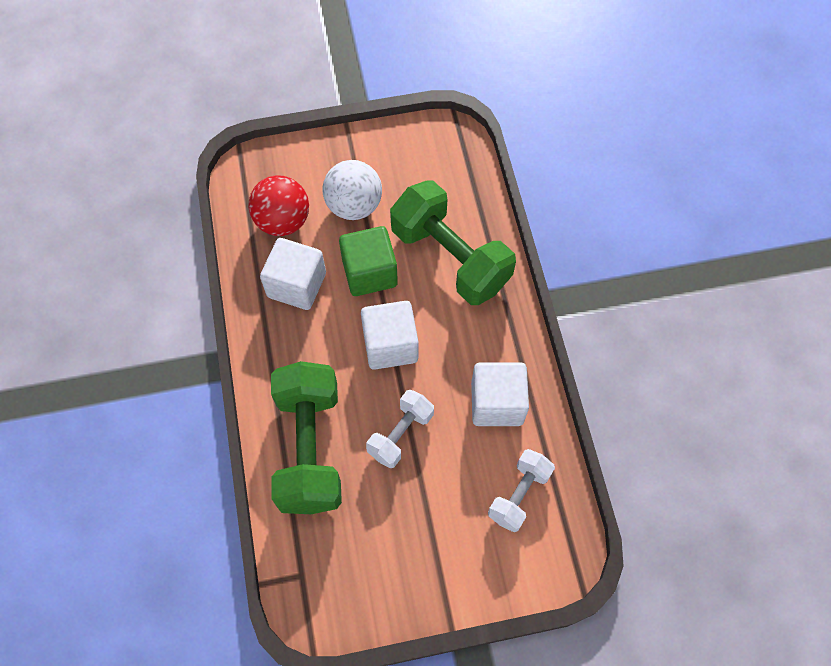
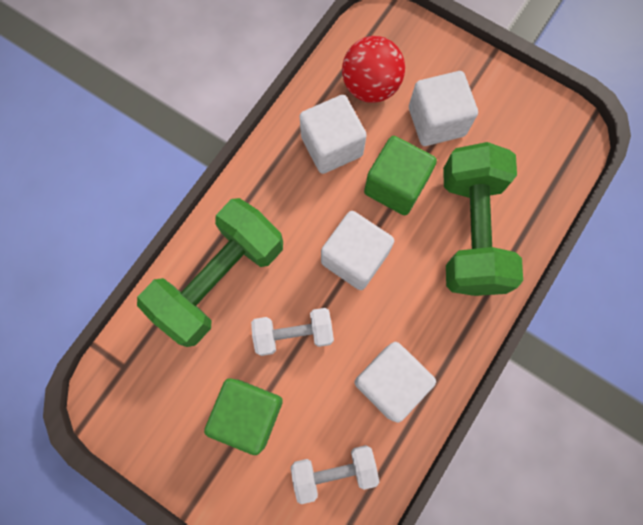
camera: 45 degrees right, 10 degrees up
white ball [322,160,382,220] -> white cube [409,71,478,146]
none -> green cube [204,378,283,455]

